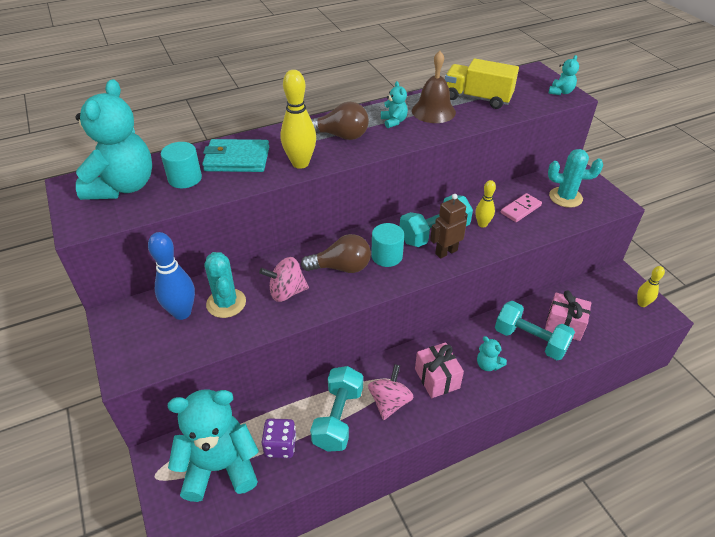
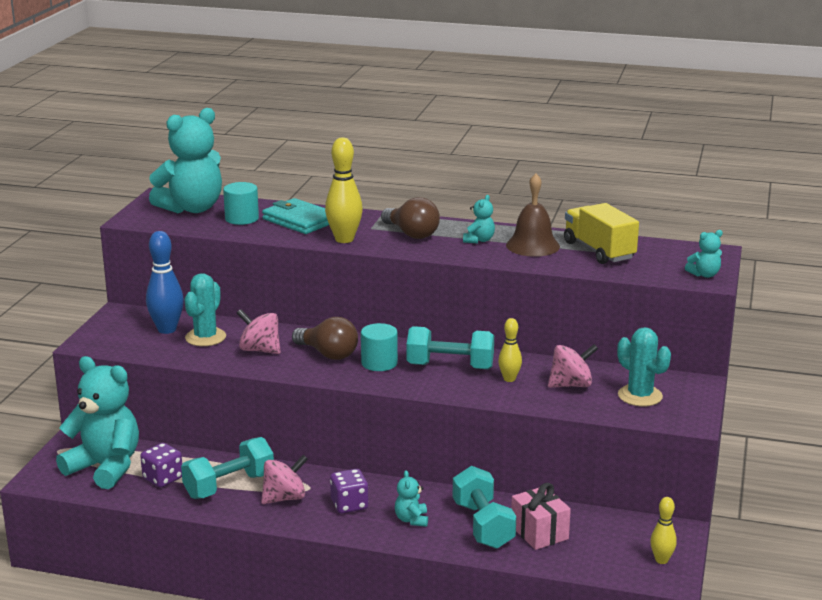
camera: 40 degrees right, 20 degrees down
pink gift [415,342,464,398] -> purple dice [330,469,368,513]
brown robot [430,194,468,259] -> none
pink domino [501,193,542,222] -> pink spinning top [548,344,598,388]

